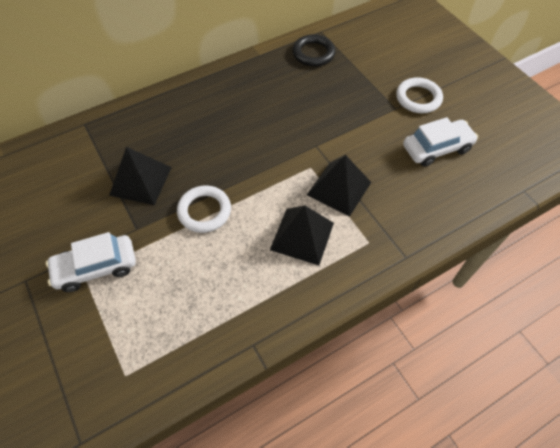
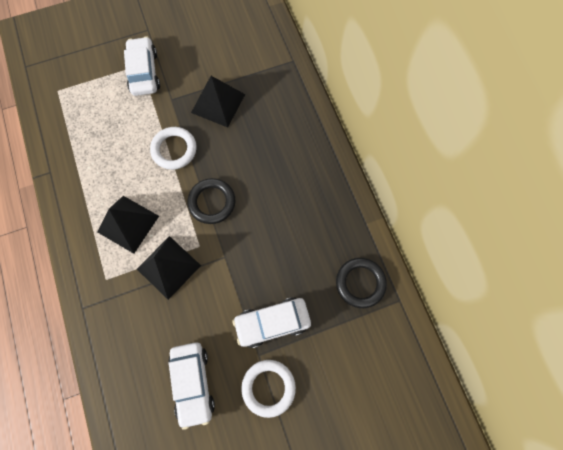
camera: 100 degrees right, 15 degrees up
none -> black ring [187,178,235,224]
none -> white car [232,297,311,348]

